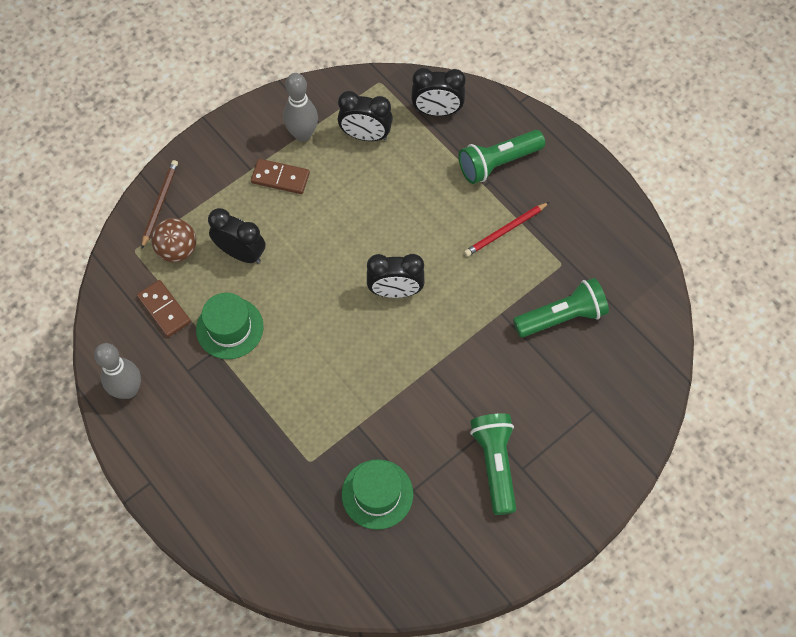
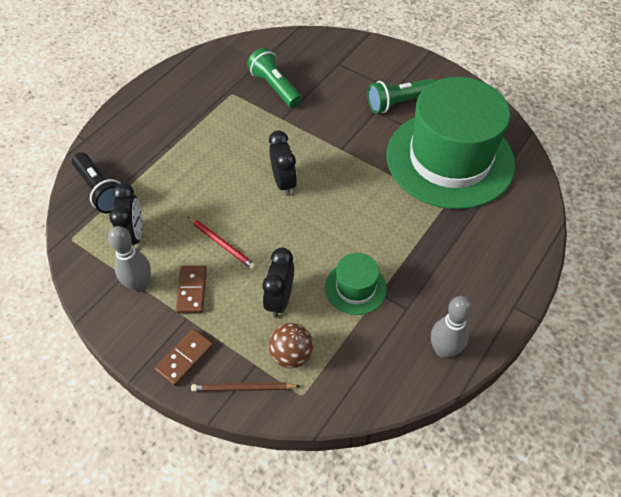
camera: 105 degrees left, 10 degrees down
brown domino [137,280,191,337] -> brown domino moved to [155,329,213,386]
green hat [342,459,413,530] -> green hat [387,77,515,209], size x2.38
black clock [411,68,466,116] -> black flashlight [72,152,120,213]
green flashlight [458,130,545,184] -> none
red pencil [464,202,549,257] -> red pencil moved to [187,216,256,269]

